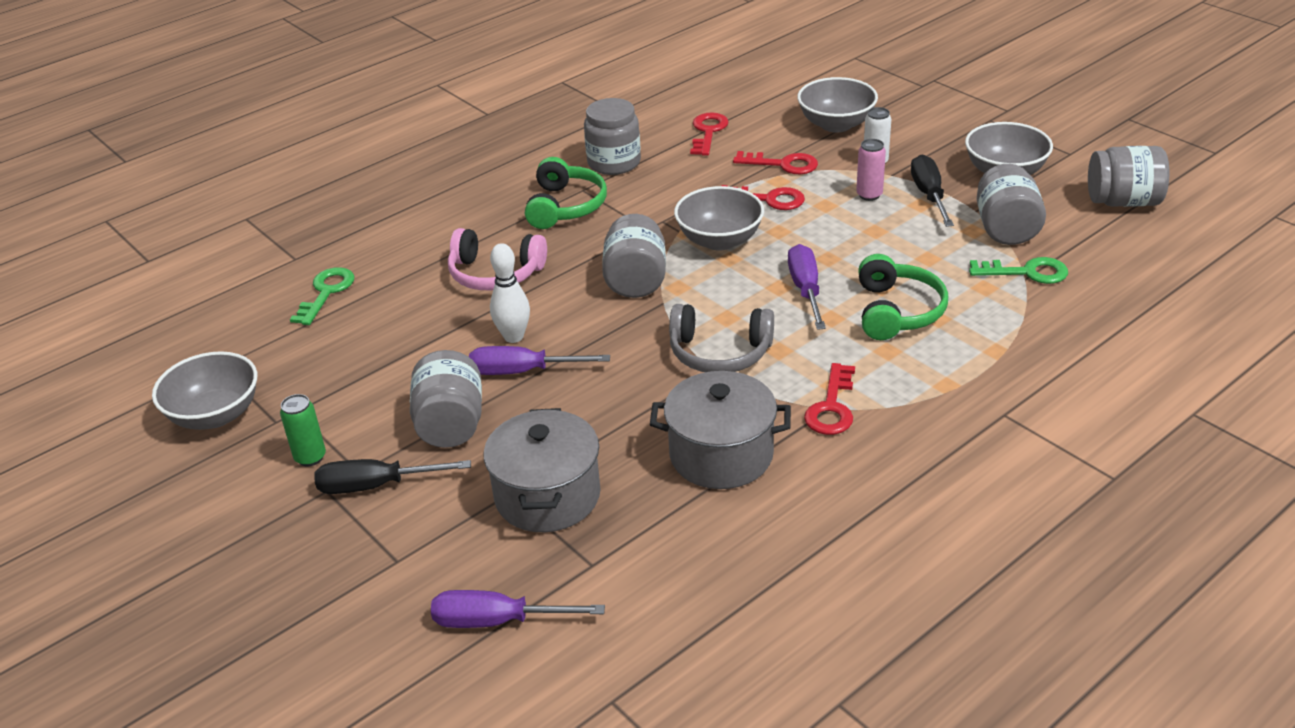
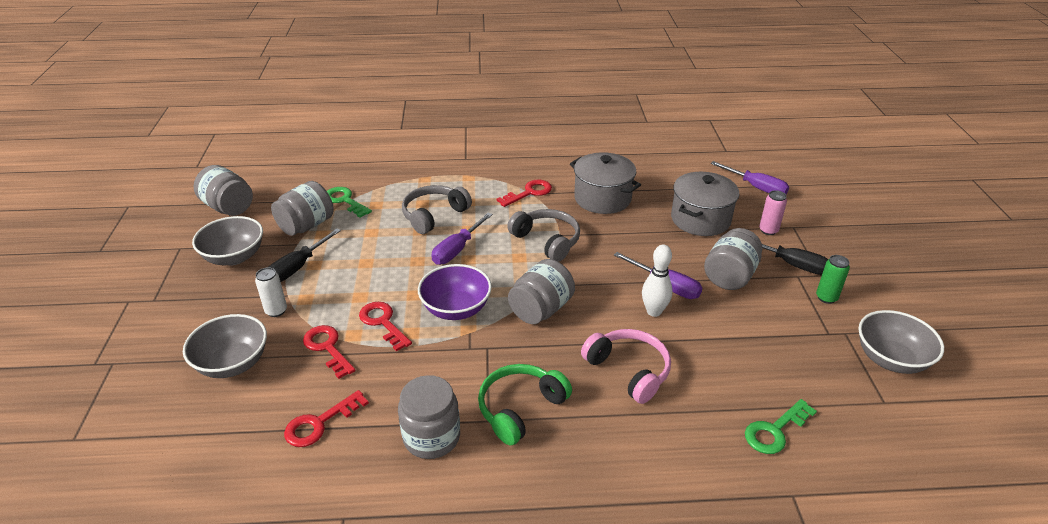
camera: 145 degrees left, 0 degrees up
grey bowl [674,186,764,251] -> purple bowl [418,264,492,320]
pink can [856,139,886,201] -> pink can moved to [759,190,787,235]
green headphones [858,254,948,340] -> grey headphones [402,185,472,234]

